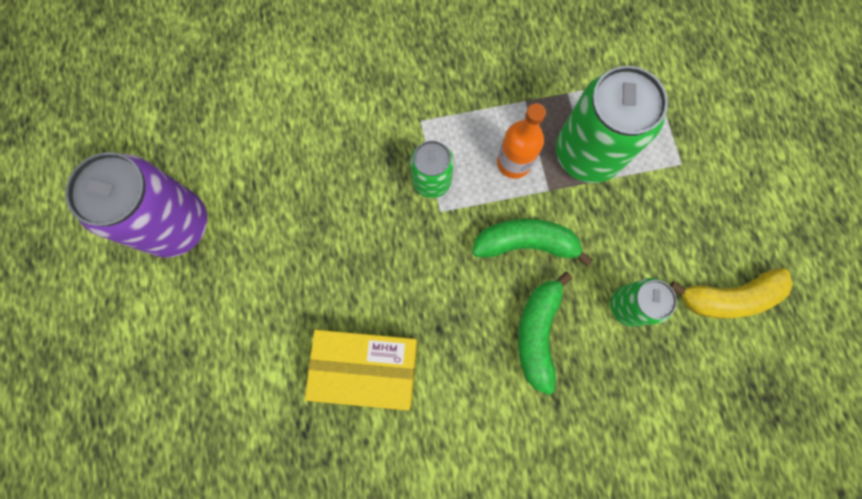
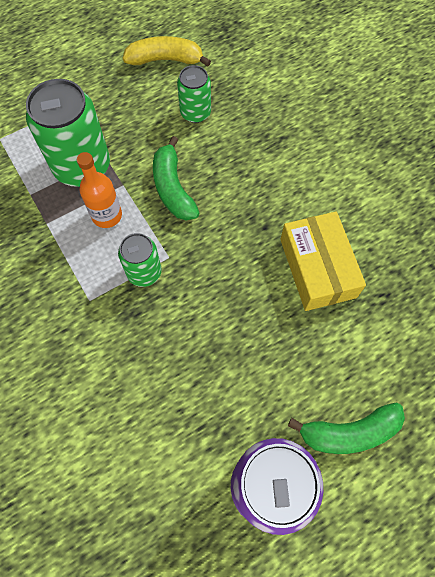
camera: 110 degrees left, 10 degrees down
green banana [518,271,572,395] -> green banana moved to [288,403,405,454]
yellow banana [670,268,793,318] -> yellow banana turned 60 degrees counterclockwise [123,36,211,67]

